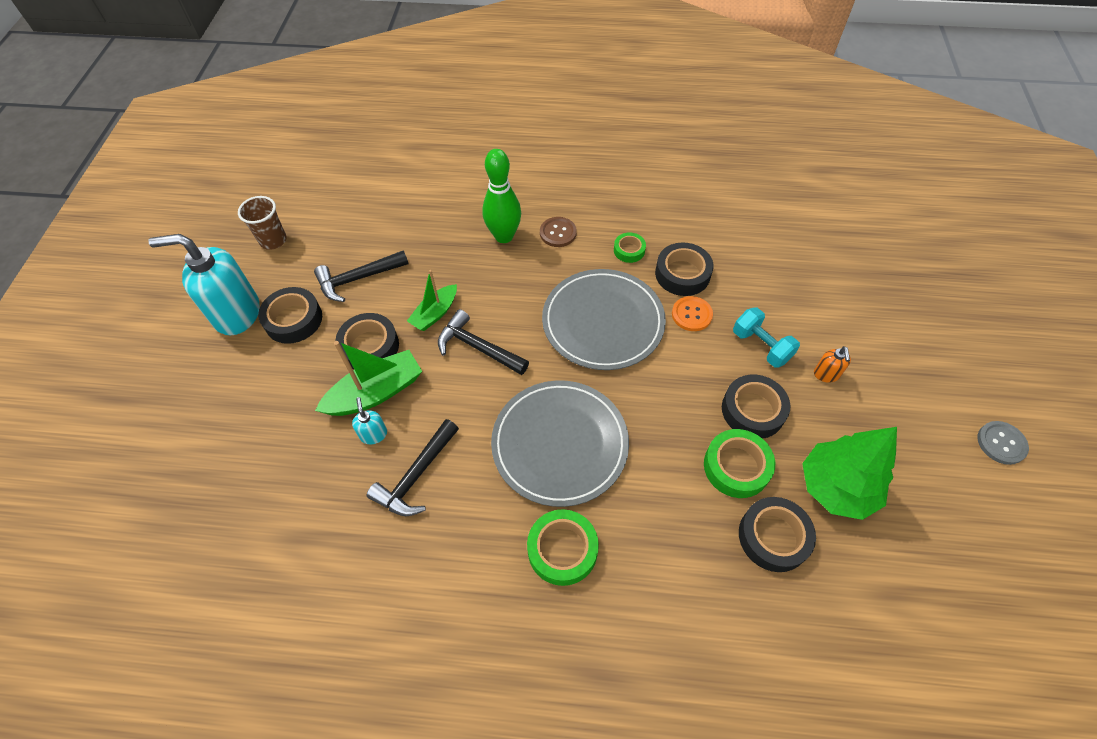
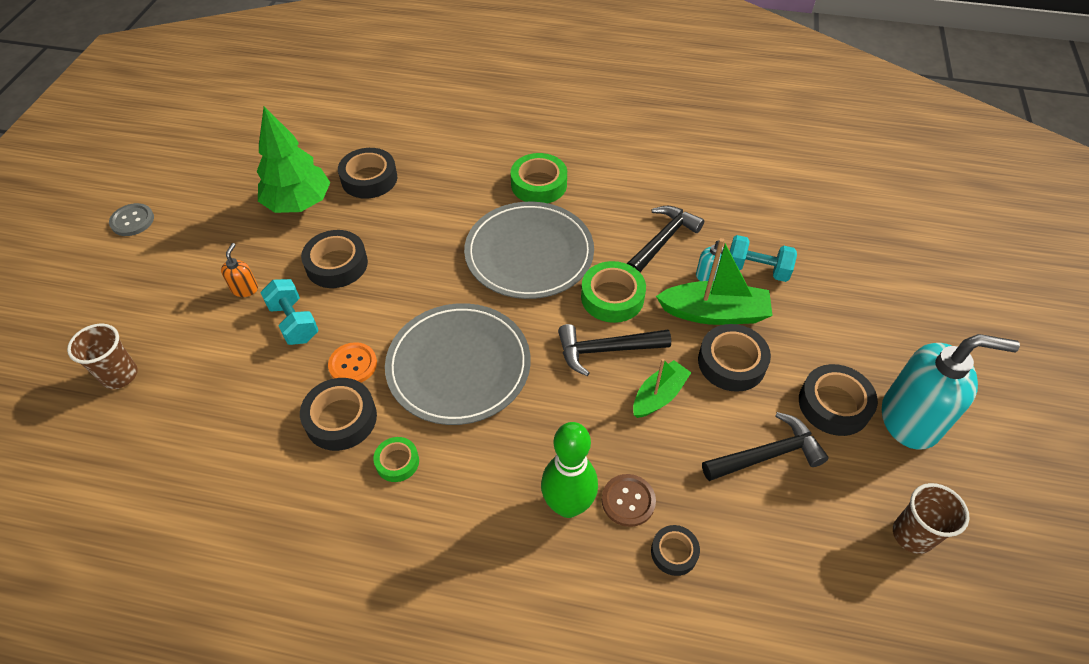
camera: 175 degrees left, 5 degrees down
green boat [315,341,422,416] -> green boat turned 150 degrees counterclockwise [656,238,773,325]
black hammer [438,309,529,375] -> black hammer turned 135 degrees clockwise [558,324,671,376]
brown button [540,217,577,247] -> brown button moved to [602,474,656,527]
green tape [704,429,775,498] -> green tape moved to [581,261,646,323]
none -> brown cup [67,324,138,389]
none -> black tape [651,525,700,576]
none -> turquoise dumbbell [730,235,797,282]

